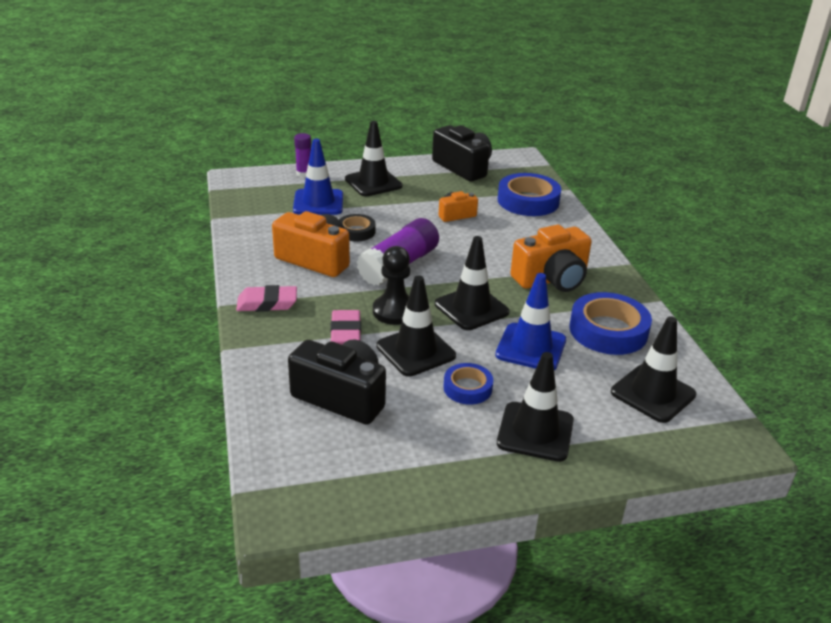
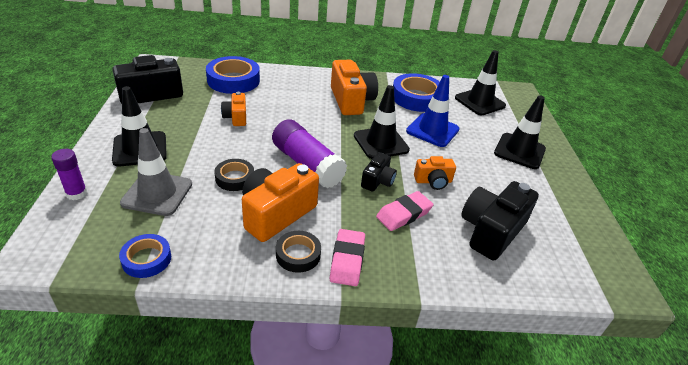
camera: 80 degrees left, 5 degrees up
blue traffic cone [293,139,343,215] -> grey traffic cone [120,128,192,216]
pink eraser [330,310,361,345] -> pink eraser turned 45 degrees counterclockwise [376,191,433,231]
black pawn [373,246,410,325] -> black camera [361,152,397,192]
black traffic cone [377,276,456,376] -> orange camera [414,156,456,190]
blue tape [443,363,493,405] -> blue tape moved to [119,234,171,278]
none -> black tape [276,231,321,273]

